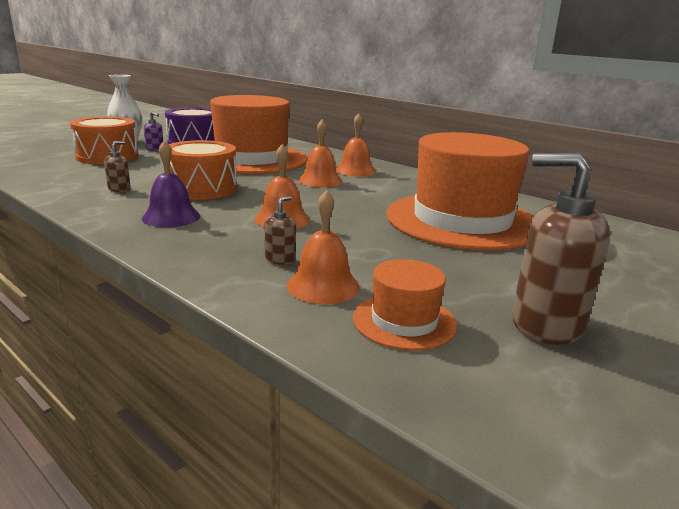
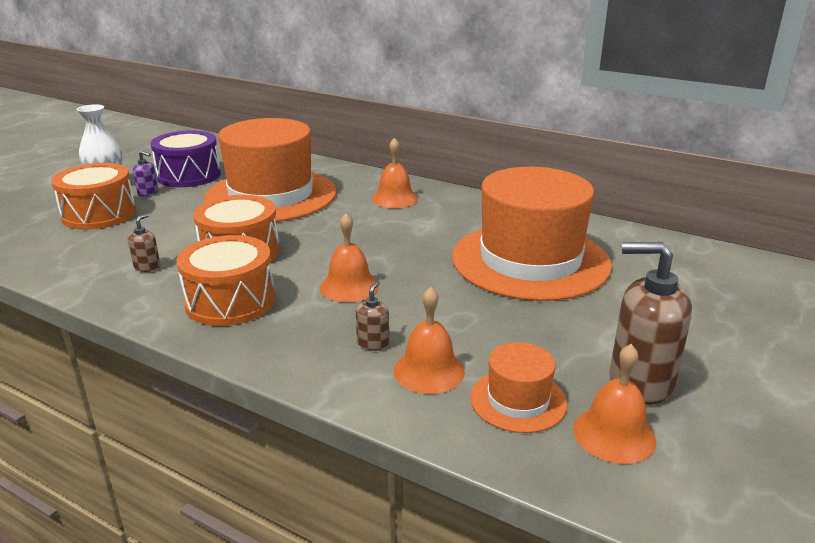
camera: 10 degrees left, 5 degrees up
purple bell [142,140,200,227] -> orange drum [176,235,275,326]
orange bell [298,120,342,187] -> orange bell moved to [573,344,656,464]

